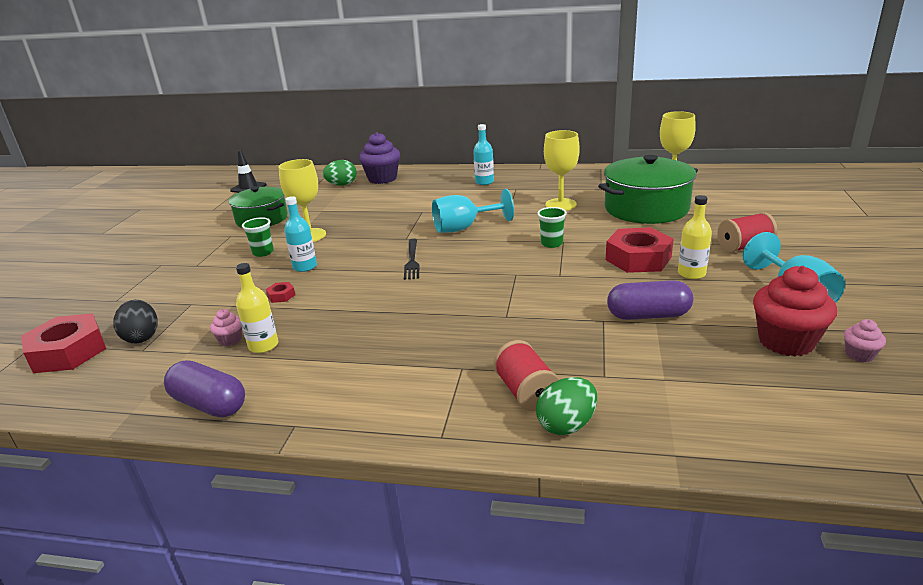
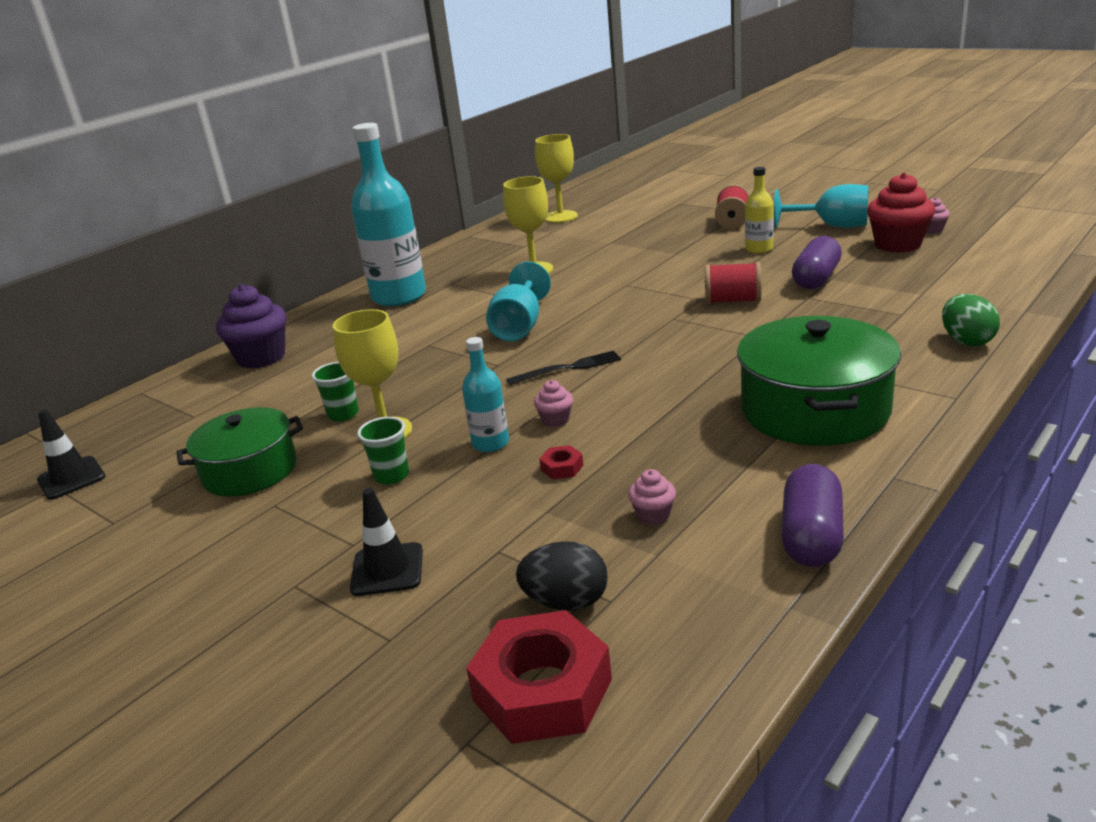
camera: 60 degrees left, 0 degrees up
purple capsule [164,360,245,418] -> purple capsule turned 45 degrees counterclockwise [781,464,844,567]
yellow bottle [236,263,278,353] -> none
green egg [323,160,357,186] -> none
black fork [404,239,420,280] -> black fork turned 45 degrees counterclockwise [506,350,621,385]
turquoise bottle [473,124,494,185] -> turquoise bottle [351,123,426,306], size x2.05
red spool [493,340,559,412] -> red spool moved to [705,262,762,304]
green cup [537,207,567,248] -> green cup moved to [312,362,359,421]
green pot [598,155,698,224] -> green pot moved to [737,316,901,446]
red nut [606,227,674,273] -> none
none -> black traffic cone [350,488,423,596]
none -> pink cupcake [534,380,573,427]

